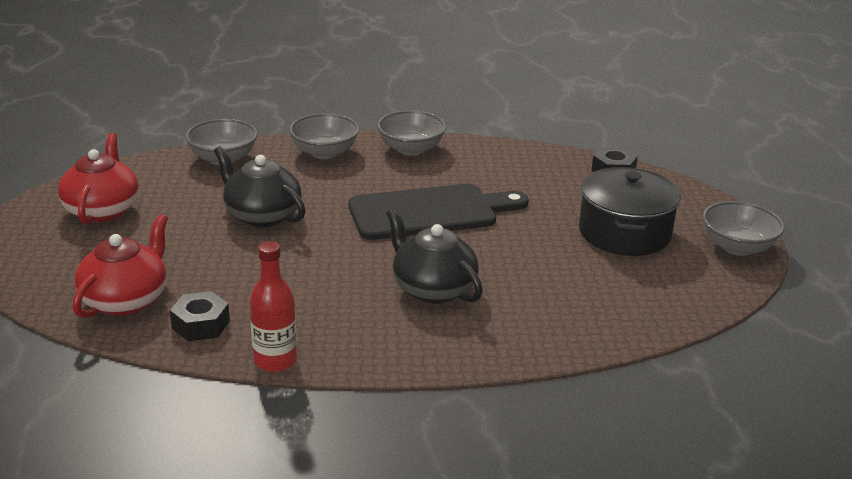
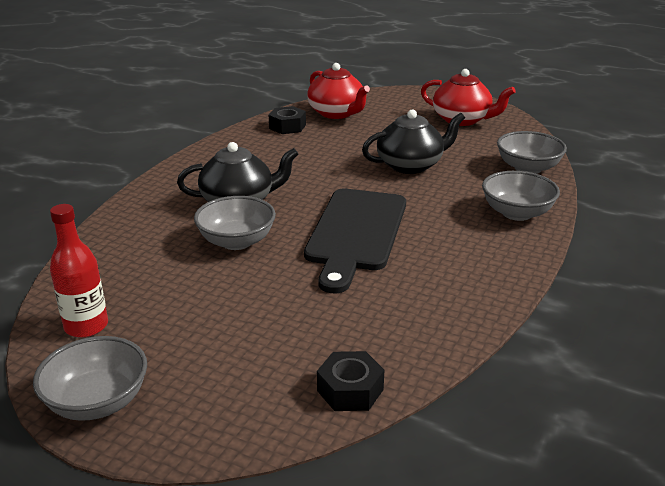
camera: 120 degrees right, 0 degrees up
red bottle [250,241,297,372] -> red bottle moved to [50,204,108,338]
grey bowl [377,110,446,156] -> grey bowl moved to [194,196,276,250]
black pot [579,167,681,256] -> none

